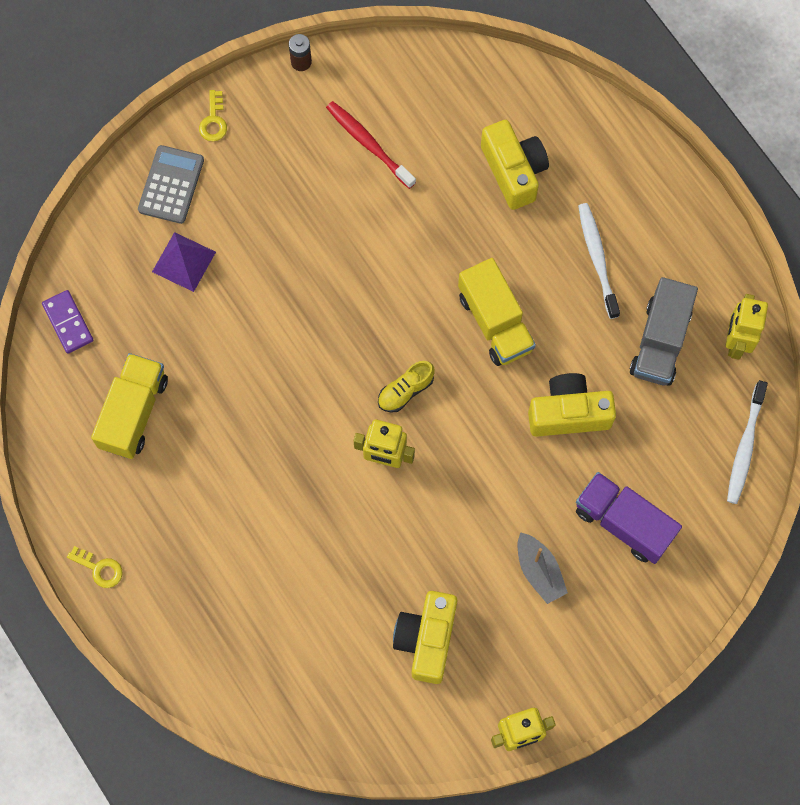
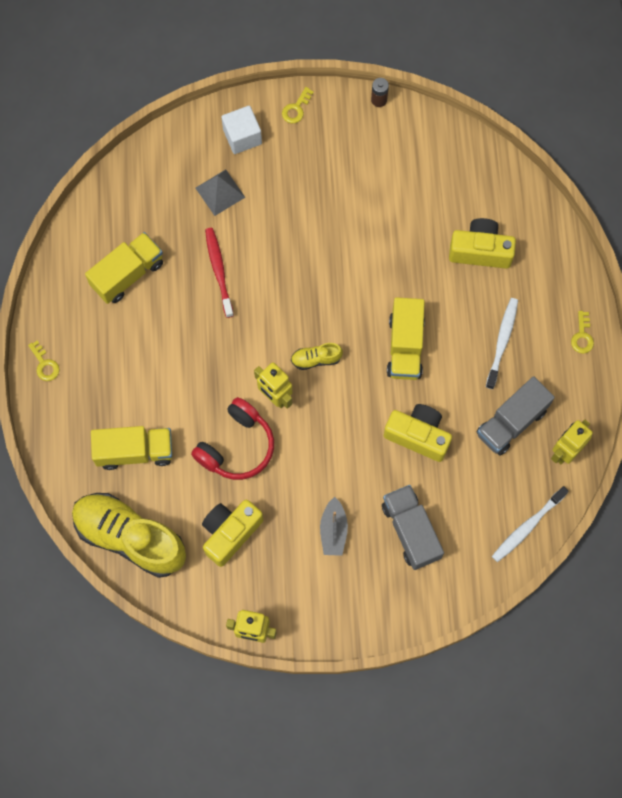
camera: 30 degrees right, 0 degrees up
purple domino [42,290,93,354] -> none
grey calculator [138,145,204,224] -> white cube [221,106,262,154]
purple pyramid [152,232,216,292] -> grey pyramid [196,170,245,216]
red toothbrush [326,101,416,189] -> red toothbrush moved to [205,228,234,318]
yellow camera [481,120,549,210] -> yellow camera turned 90 degrees counterclockwise [449,218,516,269]
purple truck [576,472,682,564] -> grey truck [382,485,444,570]
none -> yellow shoe [72,493,186,578]
none -> yellow truck [91,426,173,470]
none -> red headphones [191,397,274,480]
none -> yellow key [571,311,594,354]

